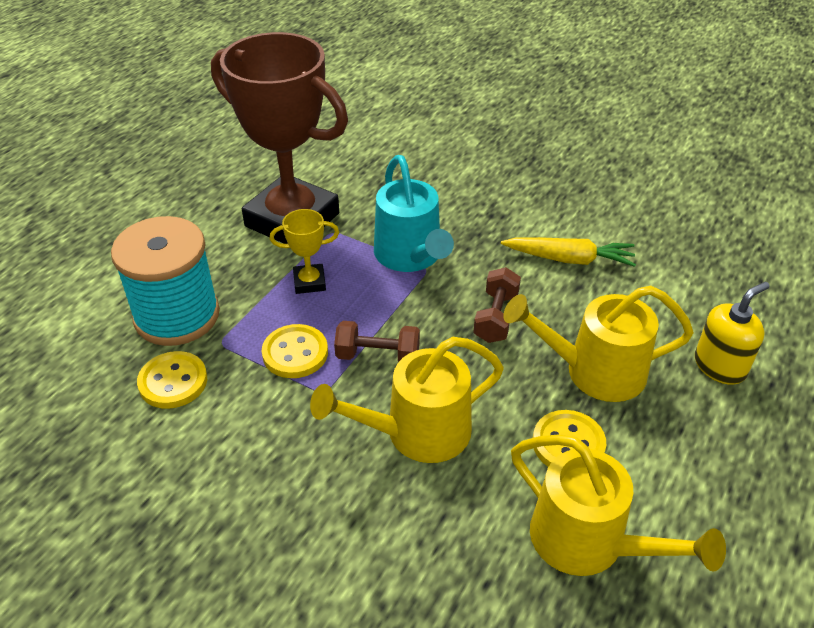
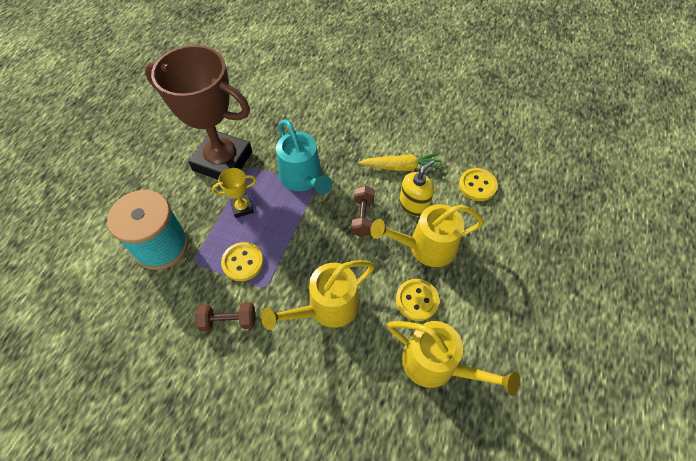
camera: 10 degrees left, 15 degrees up
yellow button [137,351,207,409] -> yellow button moved to [459,168,498,201]
brown dumbbell [334,321,420,362] -> brown dumbbell moved to [195,302,255,331]
yellow soap dispenser [695,282,770,385] -> yellow soap dispenser moved to [399,160,434,216]

